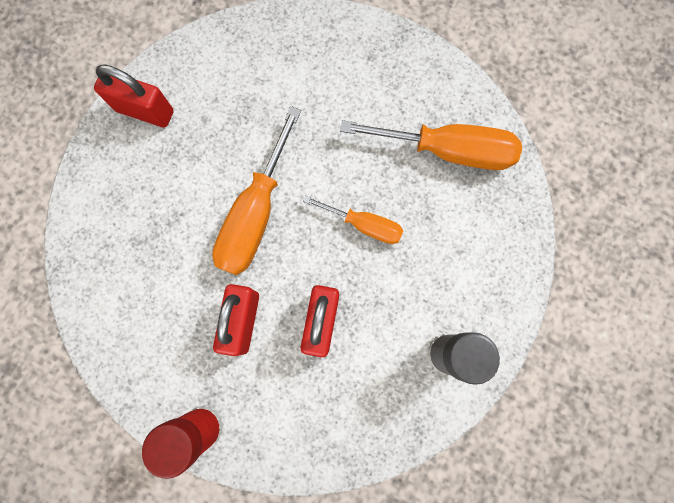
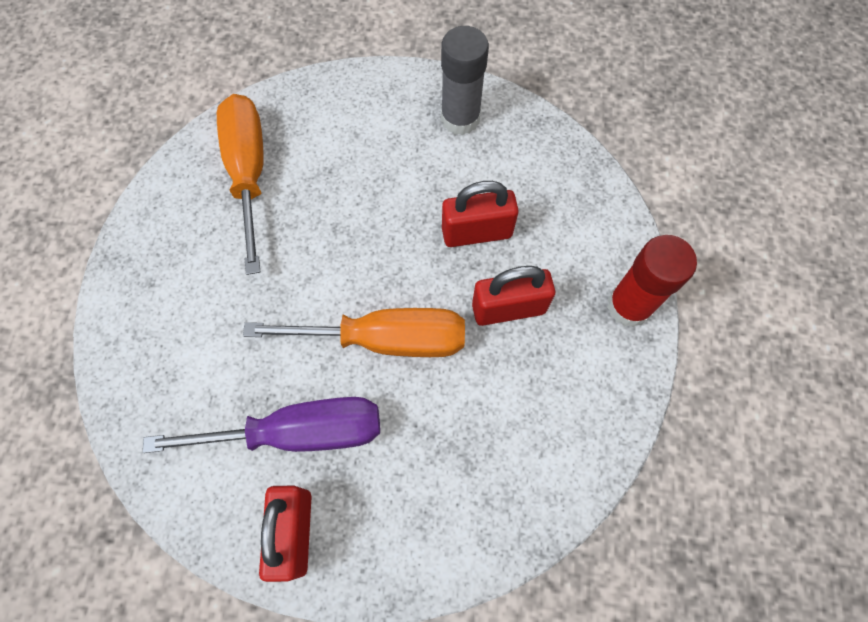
camera: 110 degrees left, 10 degrees down
orange screwdriver [303,195,403,244] -> none
none -> purple screwdriver [143,397,380,453]

